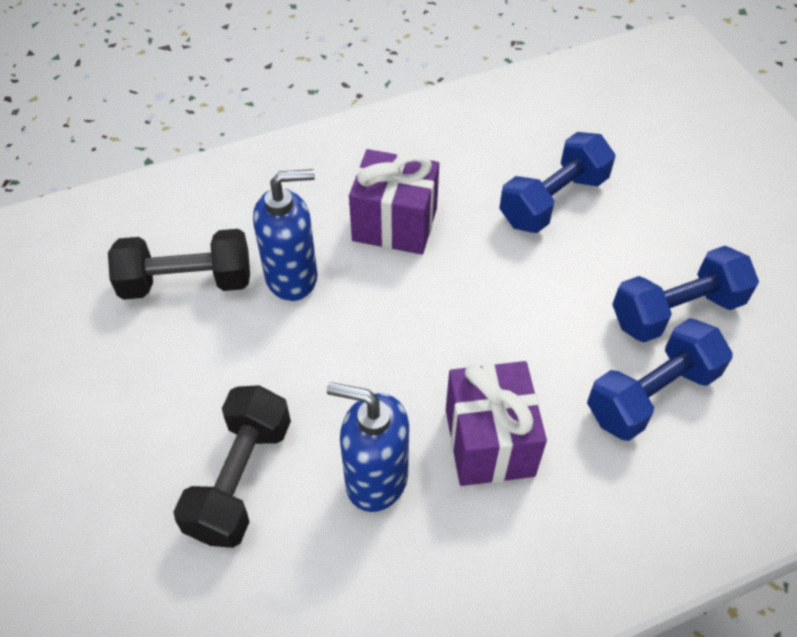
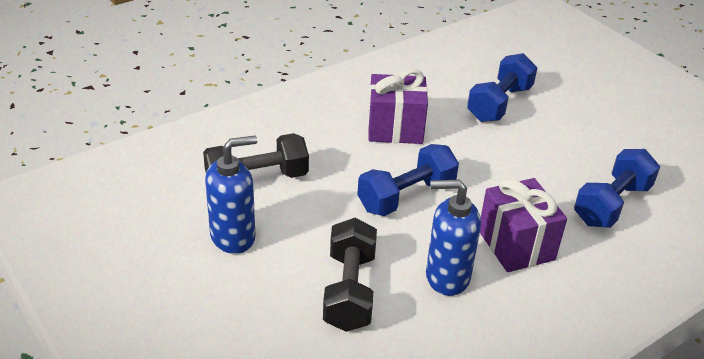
camera: 15 degrees left, 15 degrees down
blue soap dispenser [253,169,318,301] -> blue soap dispenser moved to [205,136,257,254]
blue dumbbell [612,246,759,343] -> blue dumbbell moved to [357,144,459,216]

